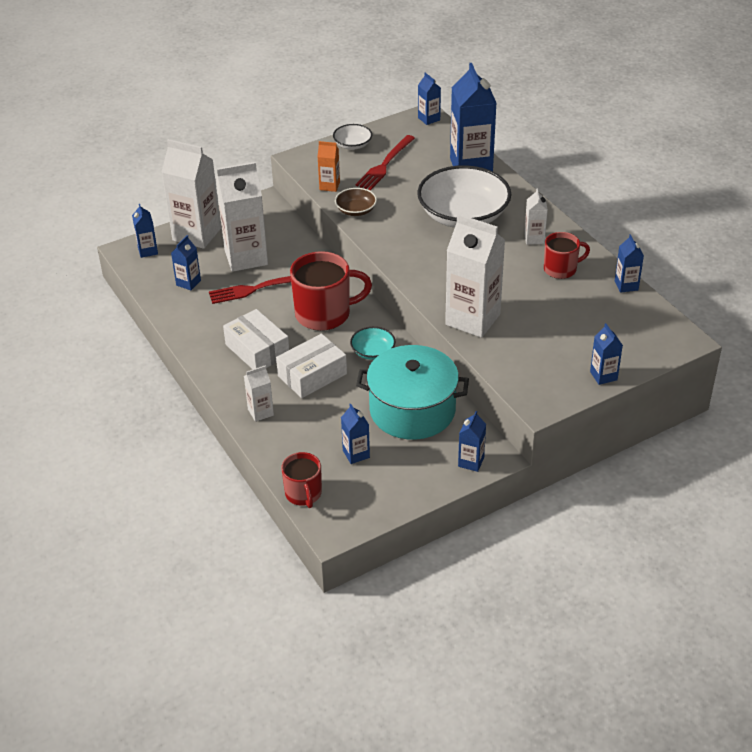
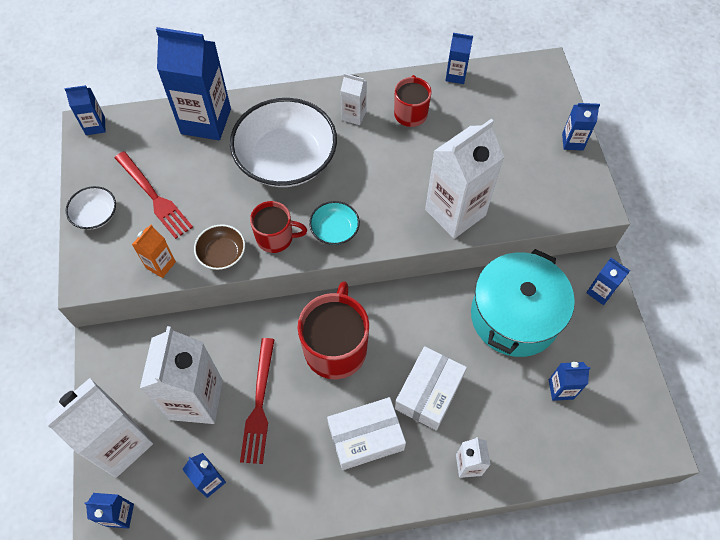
camera: 70 degrees left, 20 degrees up
white box [276,334,347,398] -> white box turned 45 degrees clockwise [395,346,467,431]
red mug [281,452,322,508] -> red mug moved to [250,201,307,253]
turquoise bowl [350,327,396,360] -> turquoise bowl moved to [309,201,360,245]

